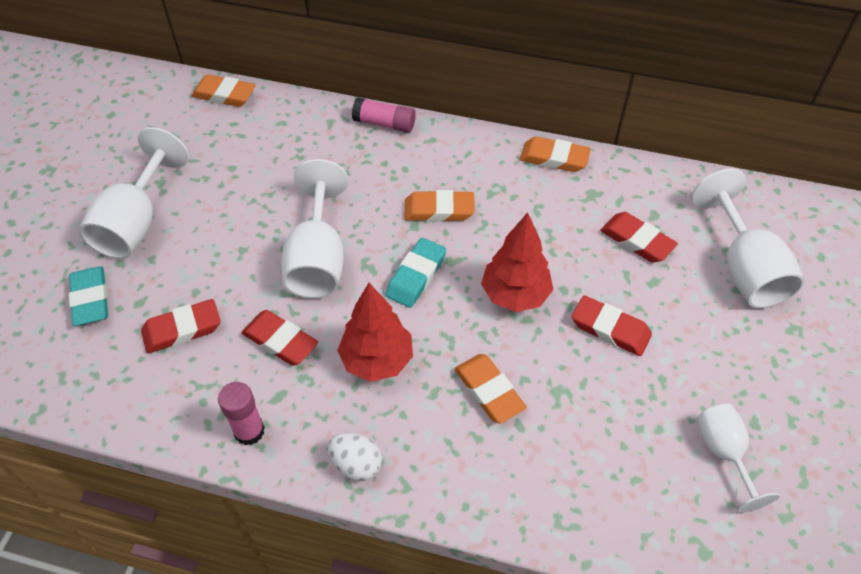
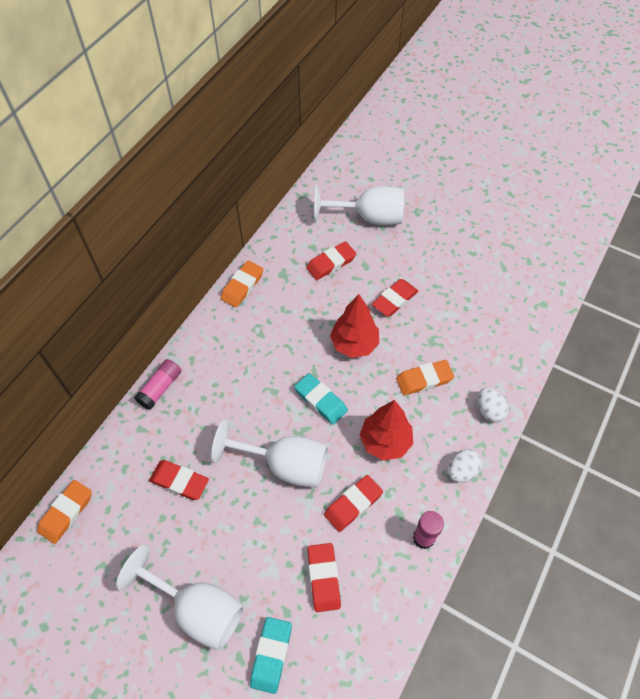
camera: 75 degrees left, 5 degrees up
turquoise eraser [69,266,108,326] -> turquoise eraser turned 75 degrees counterclockwise [250,617,292,694]
orange eraser [404,190,475,222] -> none
white goblet [696,404,780,513] -> none
none -> red eraser [149,460,209,500]
none -> white egg [478,387,509,422]

